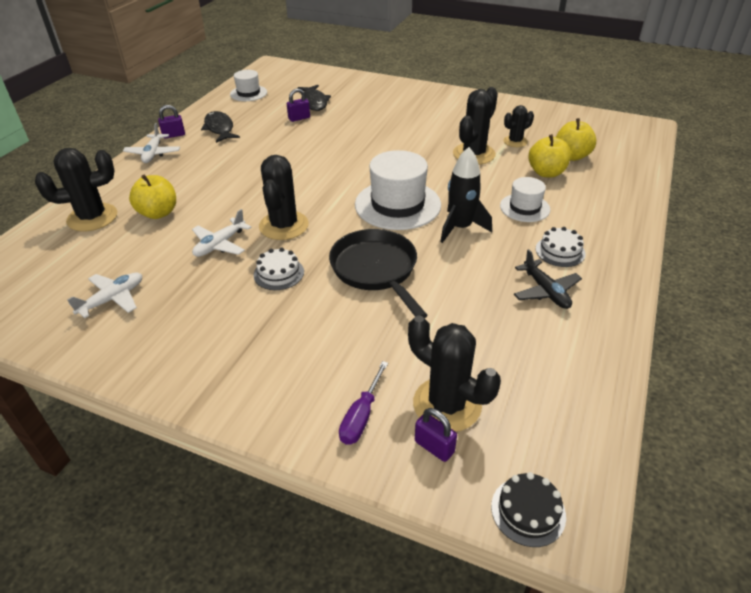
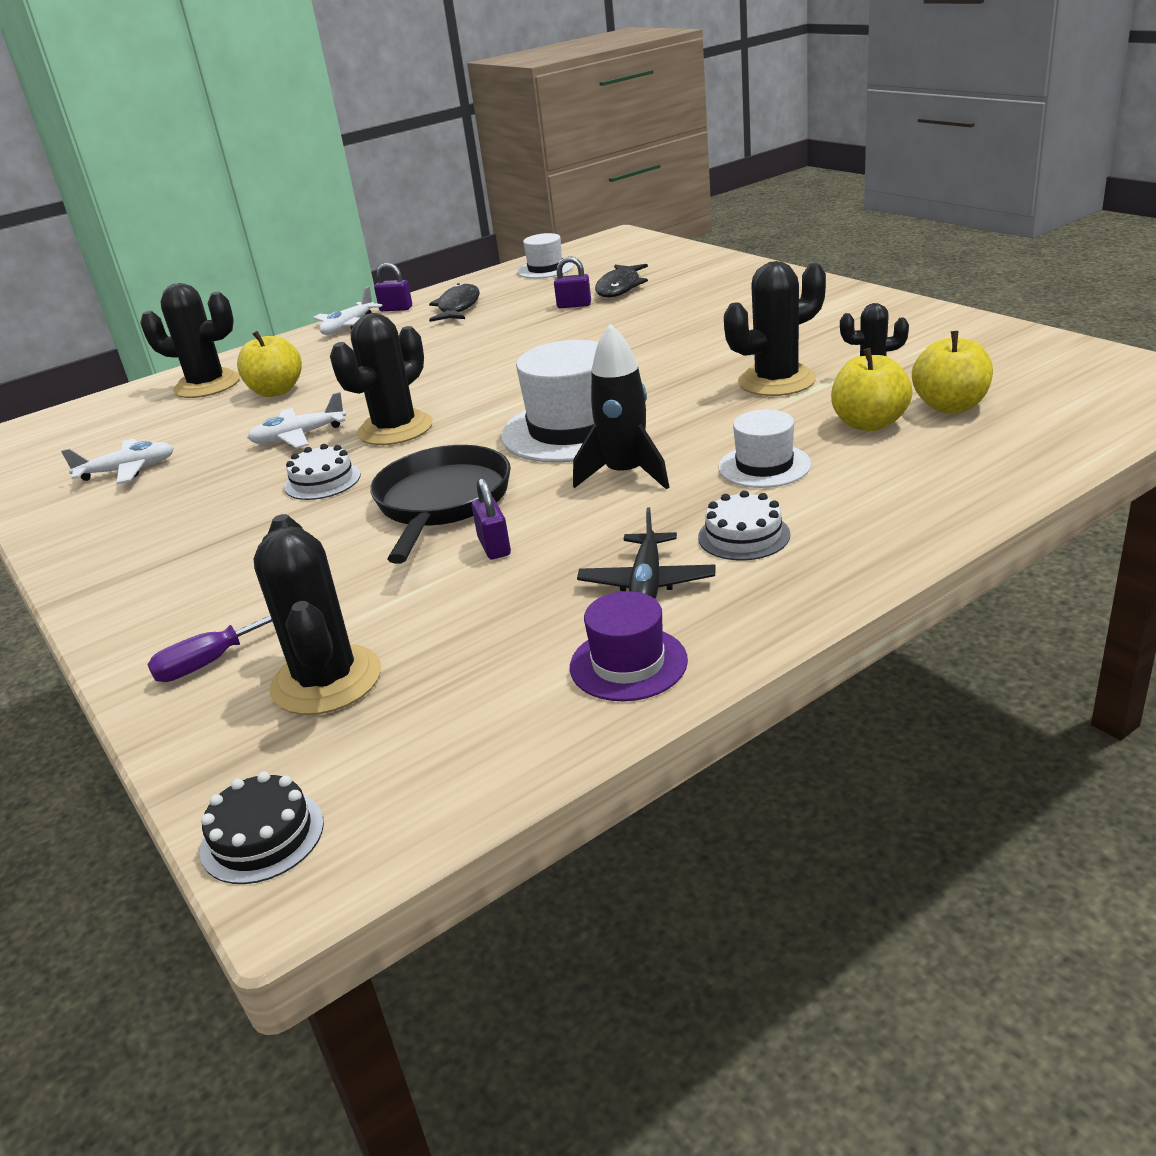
camera: 35 degrees right, 10 degrees down
purple padlock [415,408,457,462] -> purple padlock moved to [472,478,511,559]
none -> purple hat [570,591,688,701]

